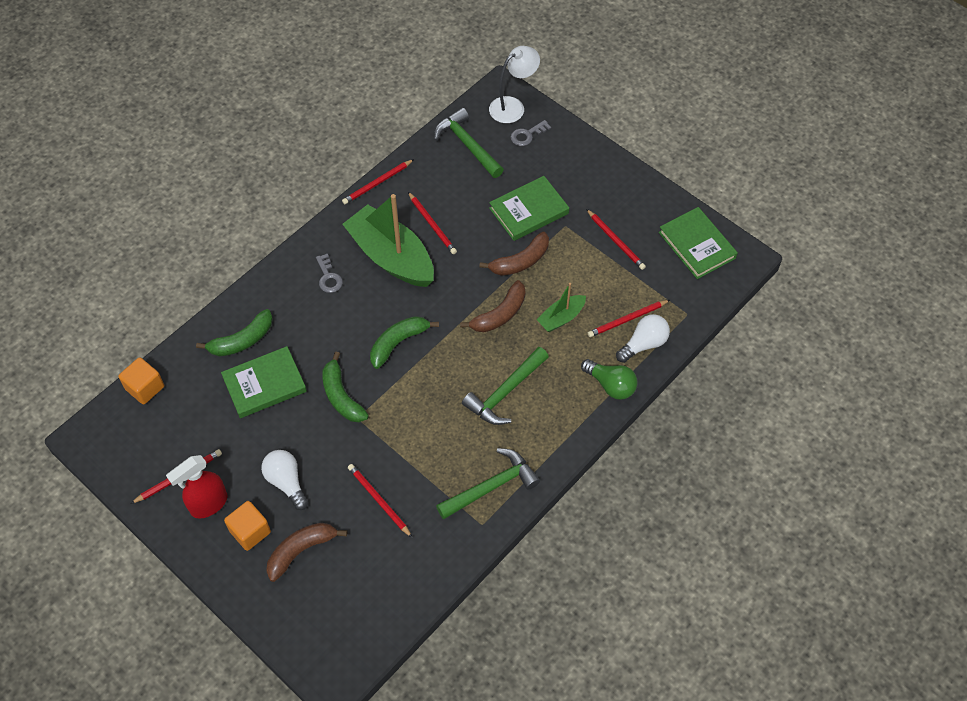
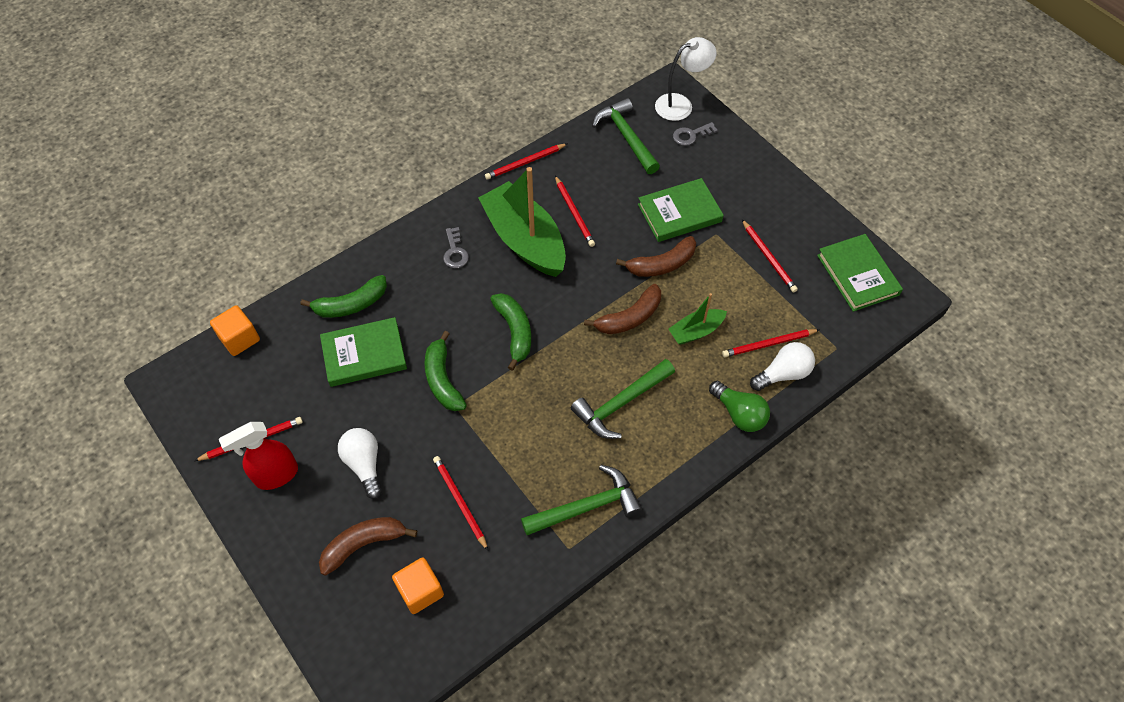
camera: 10 degrees right, 0 degrees up
orange cube [224,501,271,551] -> orange cube moved to [392,557,444,614]
green banana [370,316,439,369] -> green banana turned 105 degrees clockwise [490,293,531,371]

